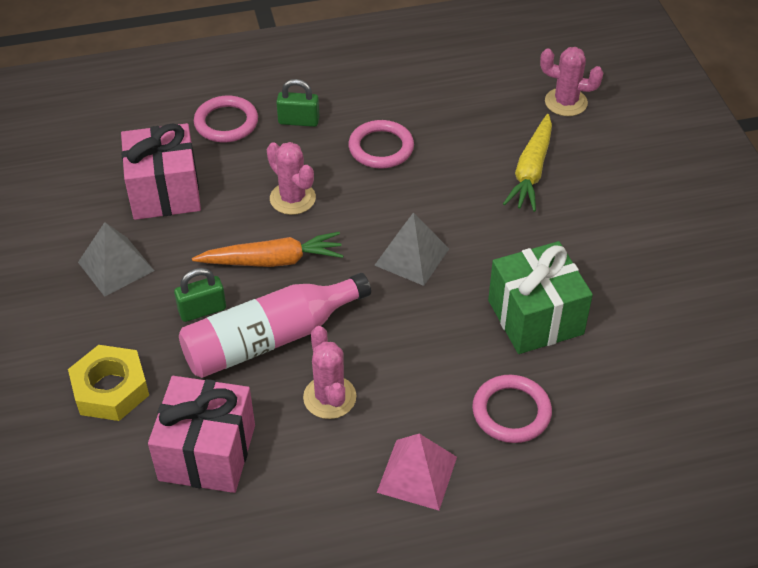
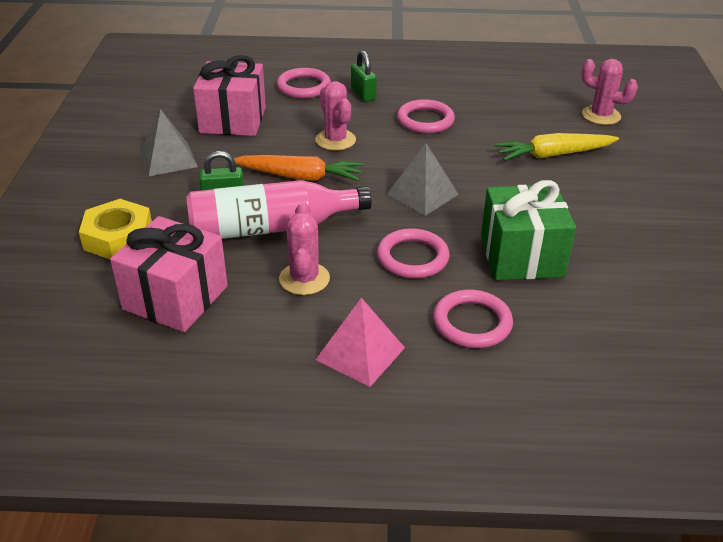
camera: 15 degrees right, 10 degrees down
green padlock [276,79,320,127] -> green padlock turned 45 degrees clockwise [351,50,377,102]
yellow carrot [503,114,552,212] -> yellow carrot turned 45 degrees clockwise [494,133,619,161]
none -> pink ring [377,228,450,279]

